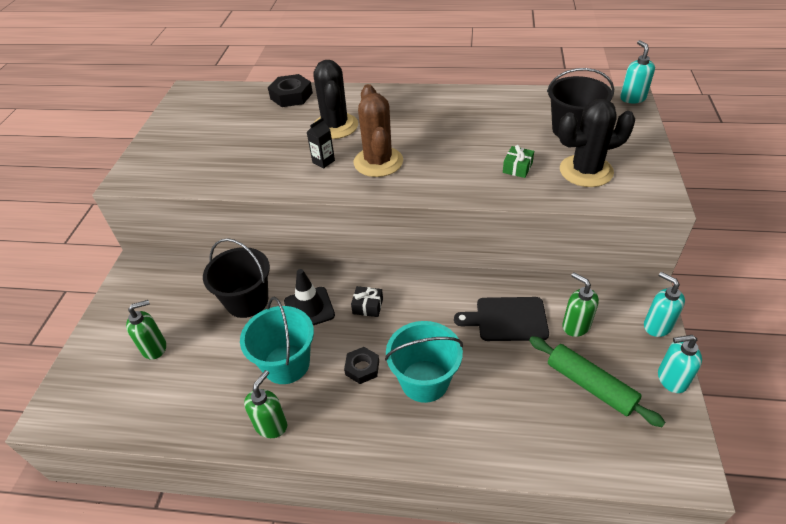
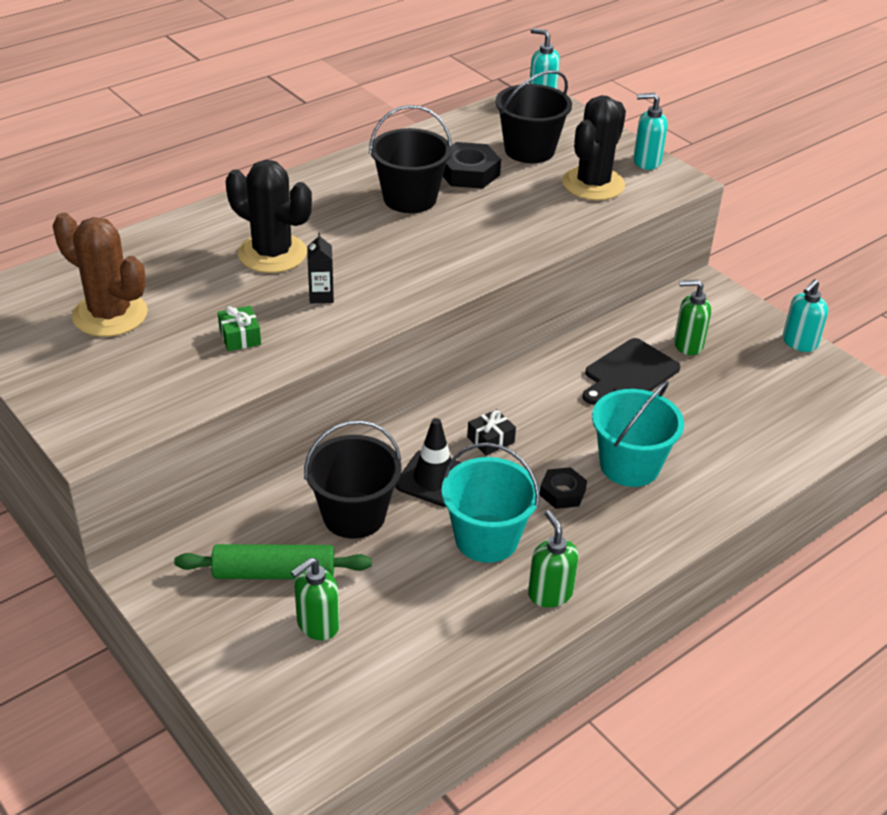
camera: 50 degrees left, 5 degrees down
green soap dispenser [126,300,166,360] -> green soap dispenser turned 150 degrees counterclockwise [291,557,339,641]
black nut [268,74,313,107] -> black nut moved to [443,142,501,189]
brown cactus [354,84,403,177] -> brown cactus moved to [53,212,148,337]
green gift [503,145,534,178] -> green gift moved to [218,306,261,351]
green rolling pin [529,336,665,427] -> green rolling pin moved to [174,544,372,579]
turquoise soap dispenser [644,272,685,337] -> turquoise soap dispenser moved to [633,93,668,170]
none -> black bucket [369,105,452,213]

